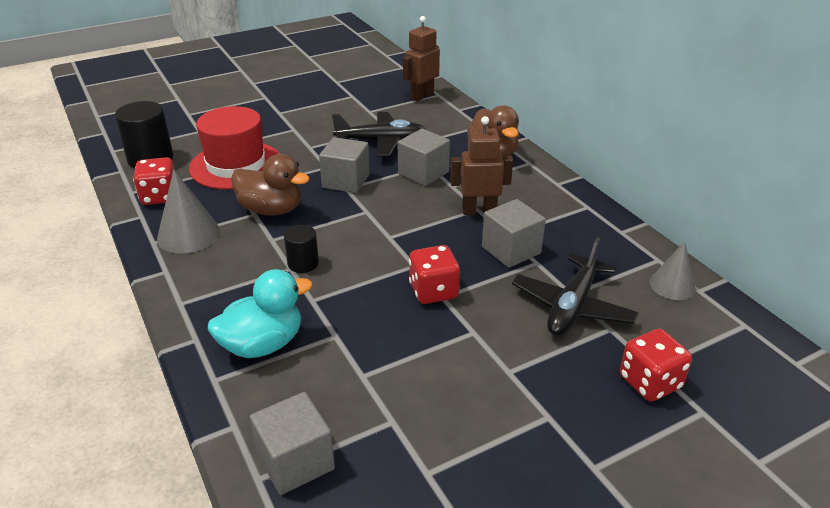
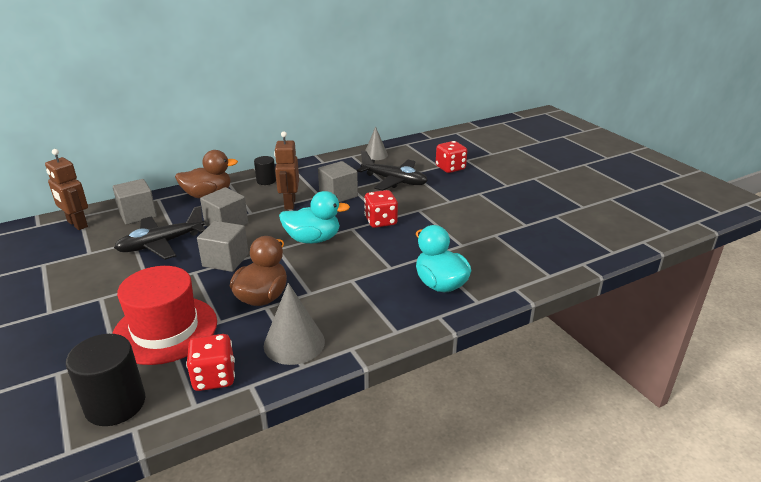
camera: 90 degrees left, 5 degrees down
grey cube [250,392,335,495] -> grey cube moved to [113,179,157,225]
black cylinder [284,225,319,273] -> black cylinder moved to [254,156,276,185]
black plane [332,112,426,157] -> black plane turned 120 degrees counterclockwise [114,206,205,260]
none -> turquoise duck [279,191,350,244]

